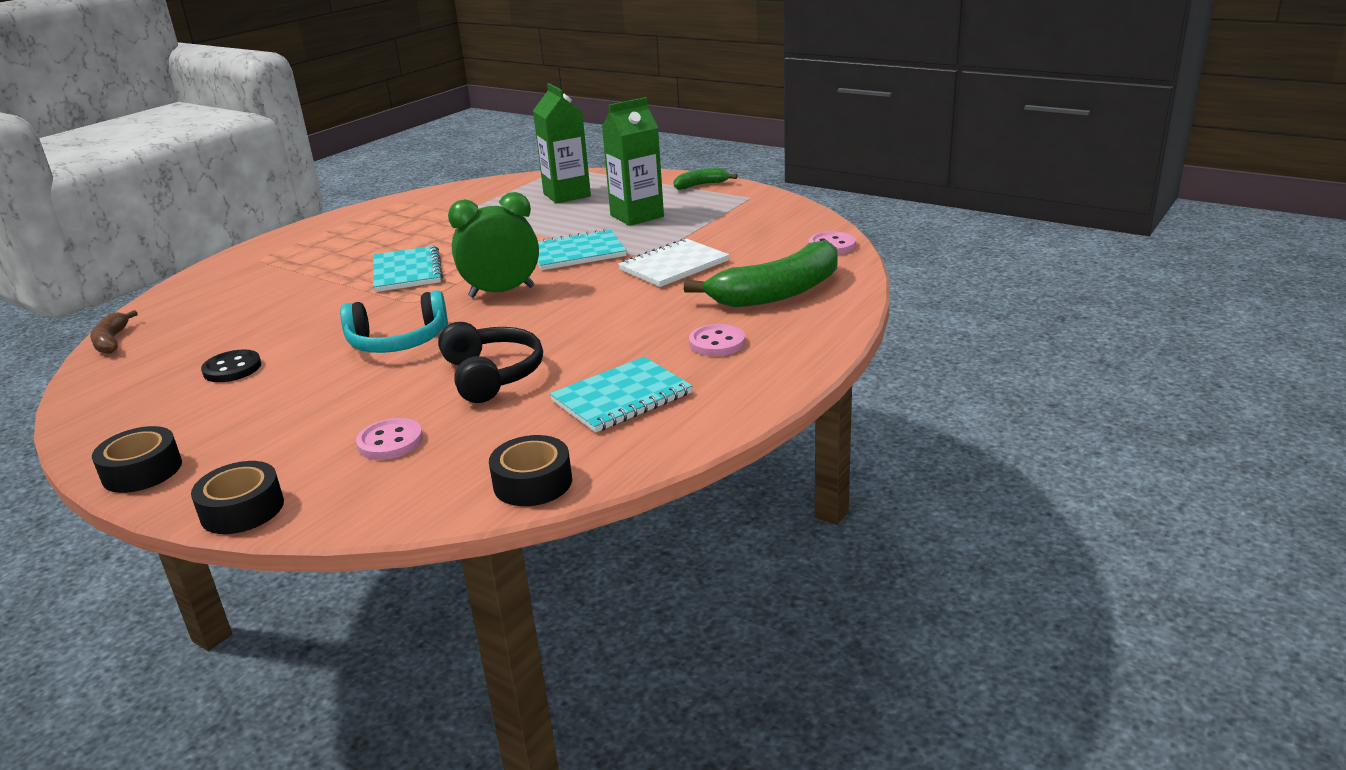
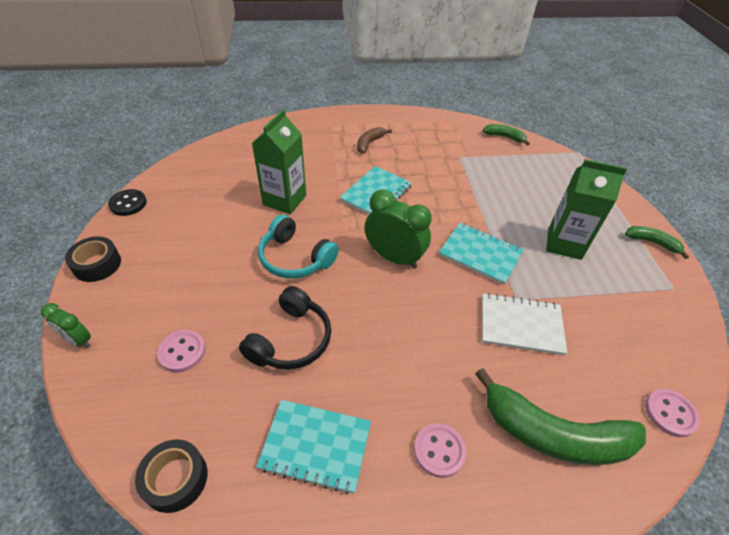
camera: 45 degrees right, 20 degrees up
brown banana [90,310,138,354] -> brown banana moved to [357,127,392,153]
black tape [191,461,284,534] -> green clock [41,303,91,348]
black button [201,349,261,382] -> black button moved to [108,189,147,216]
green carton [533,83,591,204] -> green carton moved to [252,109,306,214]
none -> green banana [482,124,530,146]

